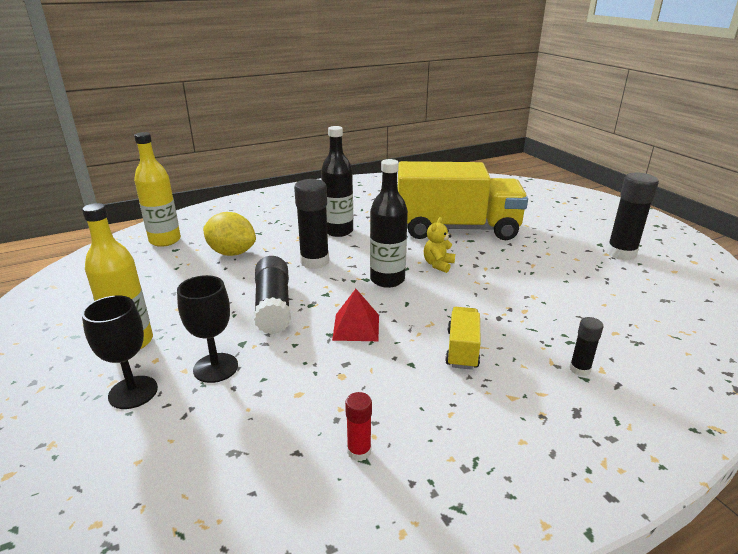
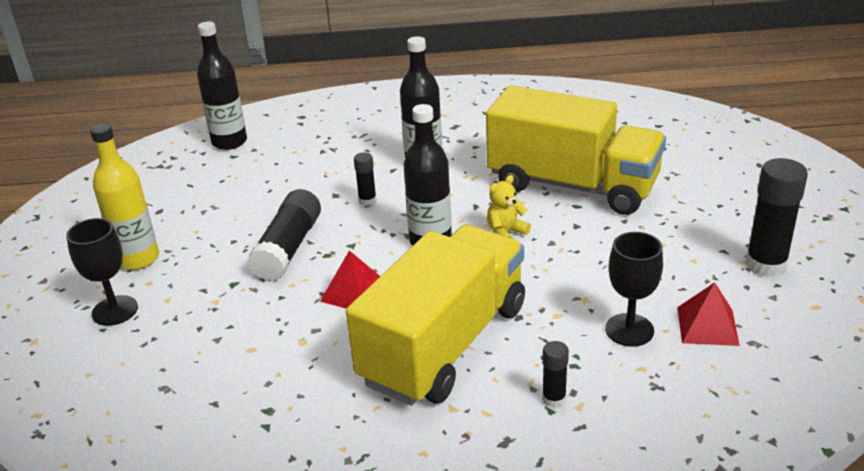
camera: 25 degrees right, 5 degrees up
yellow bottle [134,132,181,247] -> black bottle [197,22,247,150]
black goblet [177,275,238,383] -> black goblet moved to [605,232,663,347]
yellow lemon [203,212,256,256] -> none
black glue stick [294,179,329,269] -> black glue stick [354,152,377,206], size x0.51
red glue stick [345,392,372,461] -> none
yellow truck [445,307,481,370] -> yellow truck [346,225,525,406], size x2.41
none -> red pyramid [677,282,740,346]

